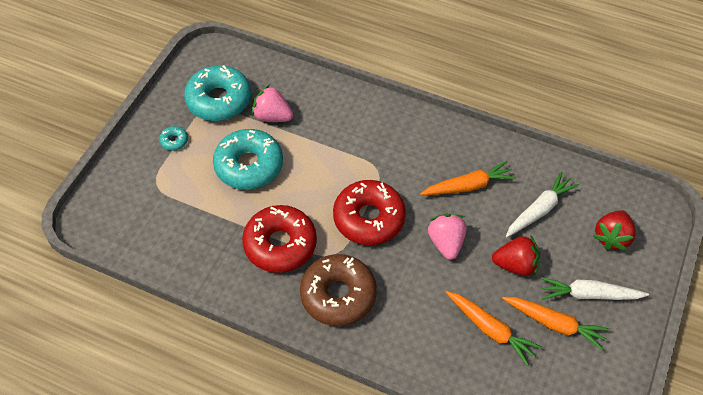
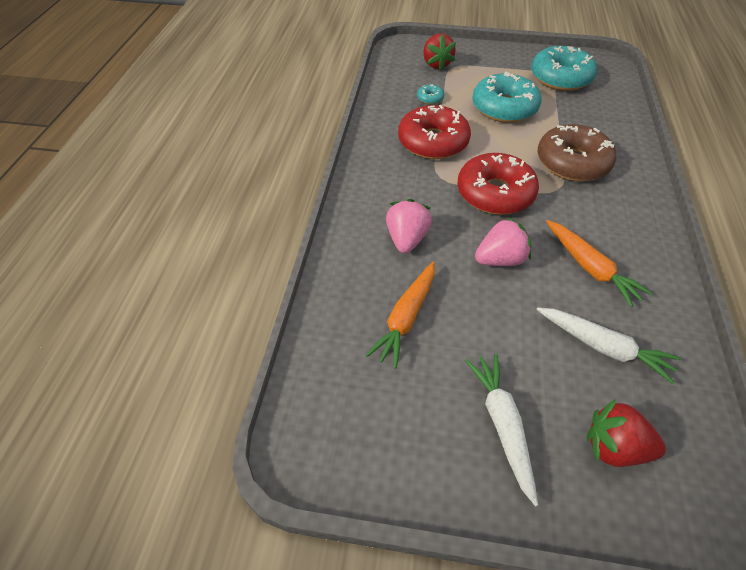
camera: 75 degrees right, 5 degrees down
turquoise donut [159,126,188,151] -> turquoise donut moved to [417,84,445,104]
pink strawberry [252,85,293,122] -> pink strawberry moved to [386,199,432,253]
brown donut [300,254,377,326] -> brown donut moved to [538,124,616,181]
red strawberry [492,235,540,276] -> red strawberry moved to [423,33,456,70]
orange carrot [502,297,610,351] -> none

